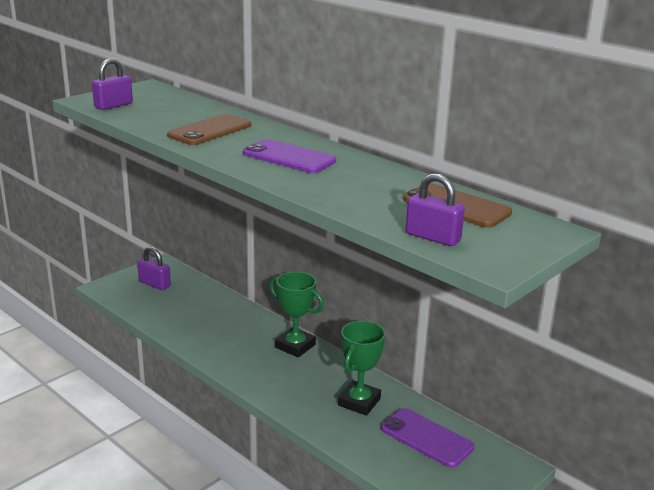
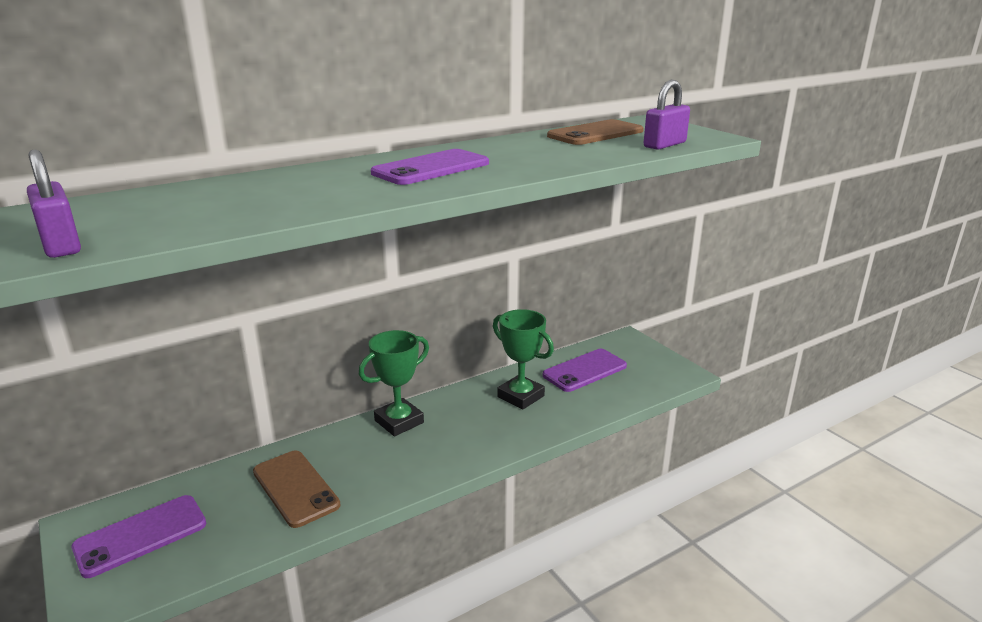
camera: 75 degrees left, 0 degrees up
purple padlock [137,246,171,290] -> purple phone [72,495,207,578]
brown phone [167,114,251,145] -> brown phone moved to [253,451,341,528]

